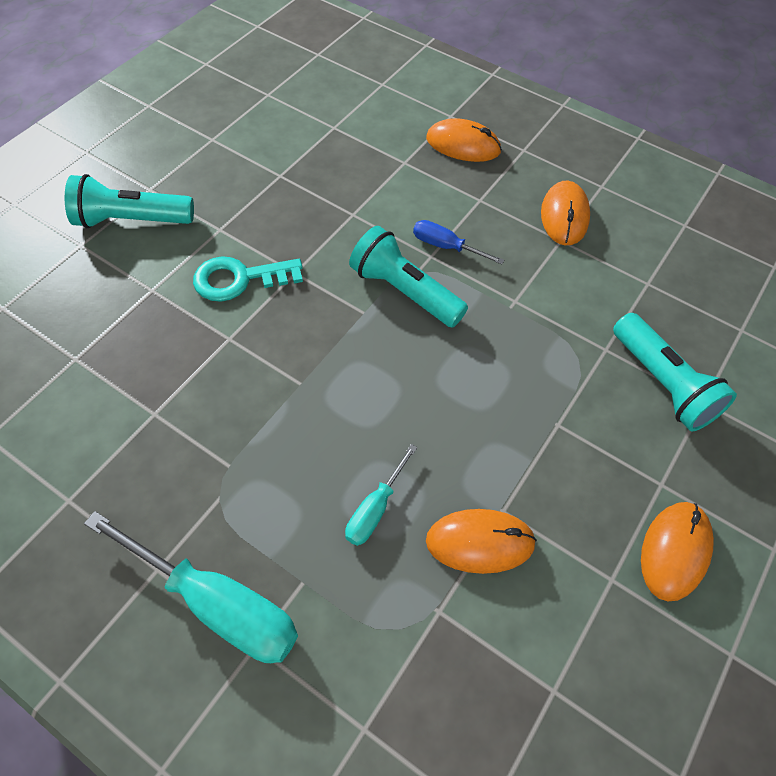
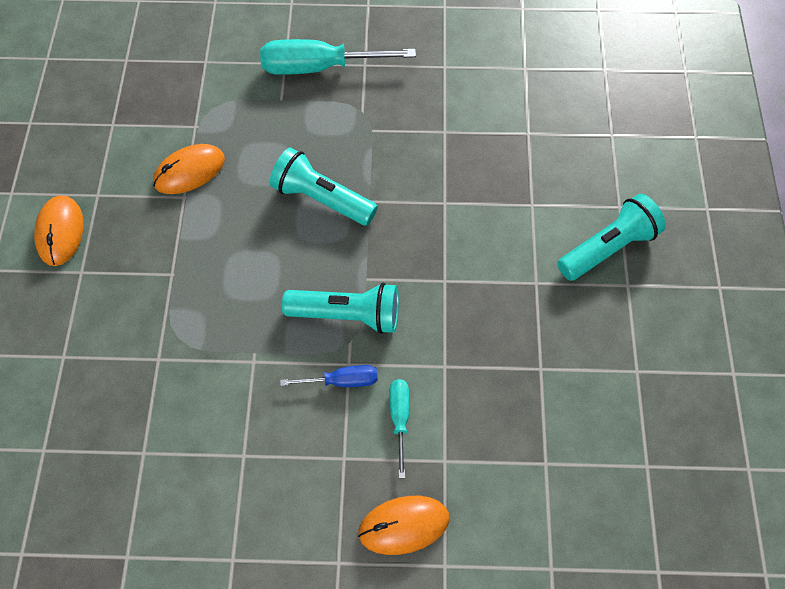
camera: 150 degrees right, 5 degrees up
turquoise key [193,256,303,302] -> none
turquoise screwdriver [345,444,417,546] -> turquoise screwdriver moved to [389,379,409,478]
orange mouse [541,181,590,245] -> none
turquoise flashlight [613,313,737,431] -> turquoise flashlight moved to [270,148,378,226]

